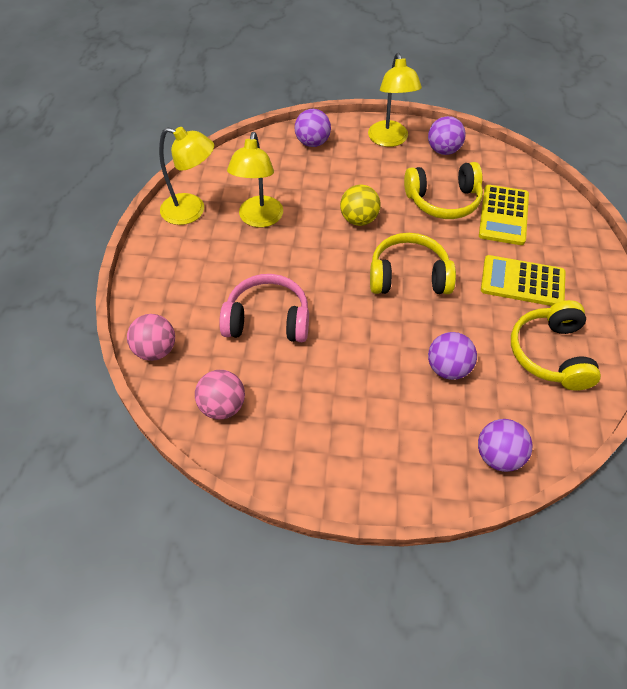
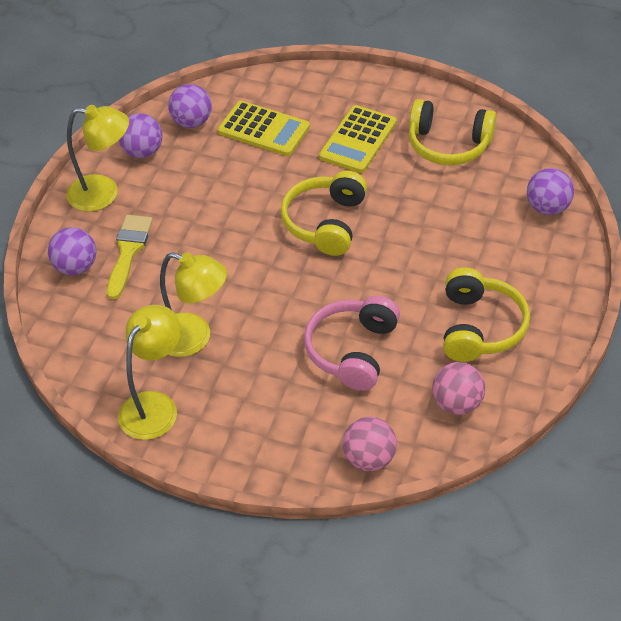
camera: 75 degrees left, 5 degrees down
yellow ball [340,185,381,226] -> none
yellow headphones [404,162,483,219] -> yellow headphones moved to [443,267,530,362]
purple ball [428,332,477,380] -> purple ball moved to [168,84,212,128]
none -> yellow brush [107,215,153,300]

